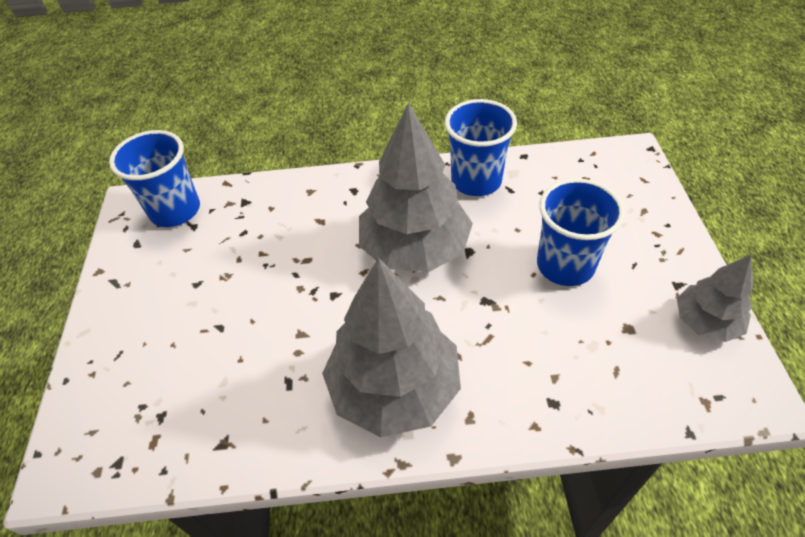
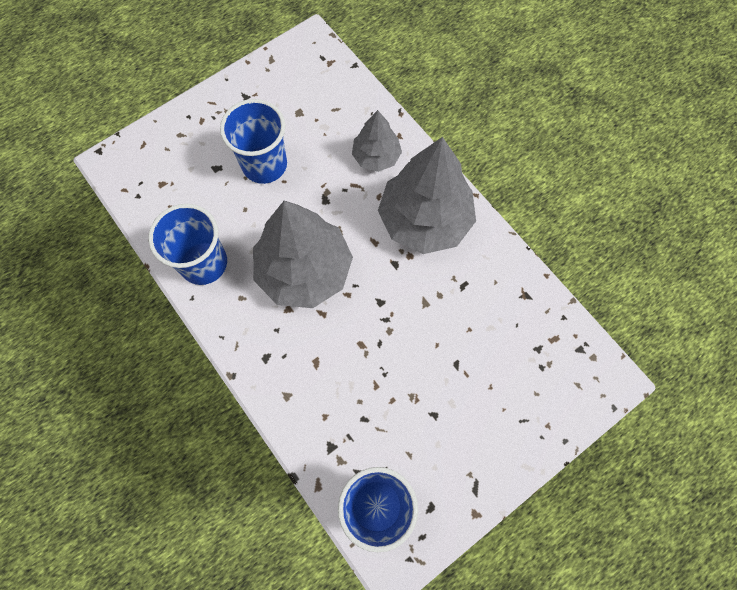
camera: 125 degrees left, 20 degrees up
grey tree [677,255,753,342] -> grey tree moved to [352,110,402,172]

